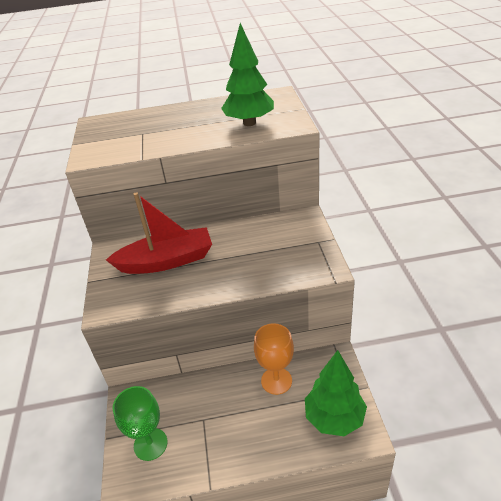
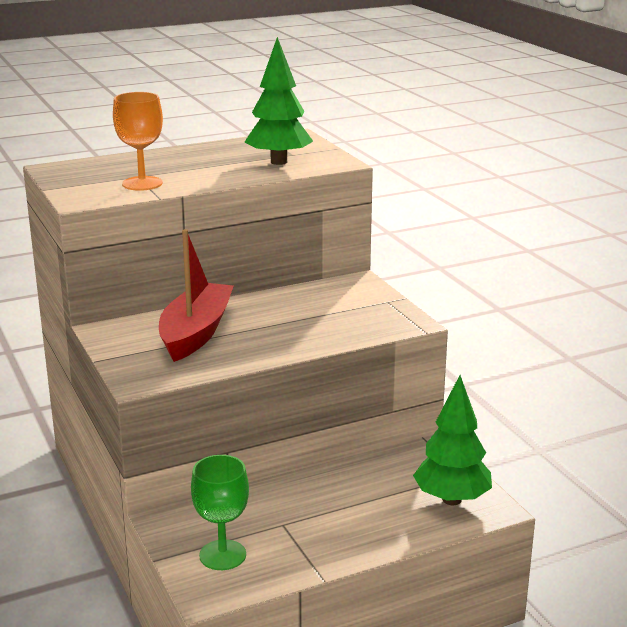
camera: 20 degrees left, 15 degrees down
red boat [106,192,212,274] -> red boat turned 45 degrees counterclockwise [159,229,234,362]
orange goblet [254,323,294,395] -> orange goblet moved to [113,92,163,191]

